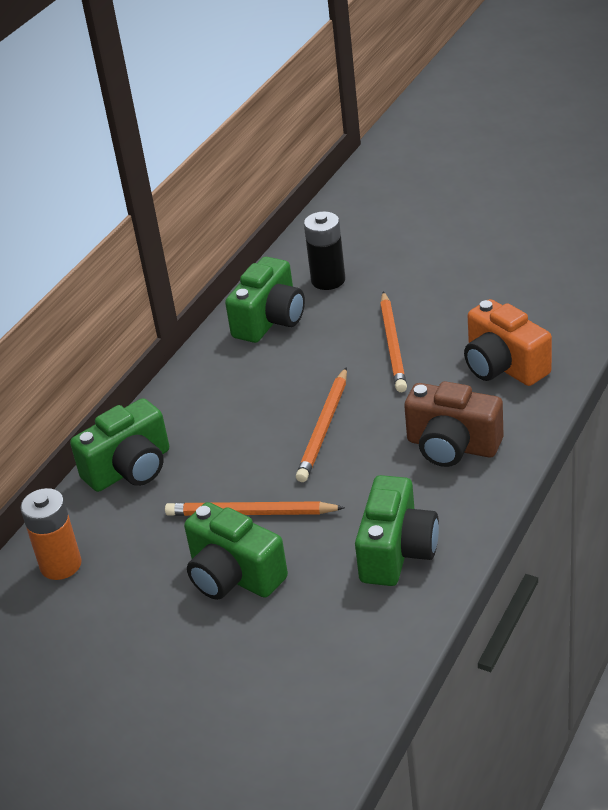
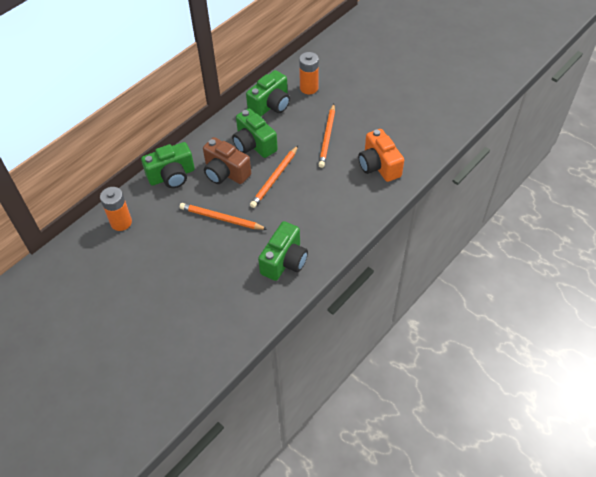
camera: 10 degrees right, 15 degrees up
green camera [184,502,288,600] -> green camera moved to [232,109,278,158]
black battery [304,211,345,290] -> orange battery [299,52,319,94]
brown camera [404,381,503,467] -> brown camera moved to [203,137,251,184]

